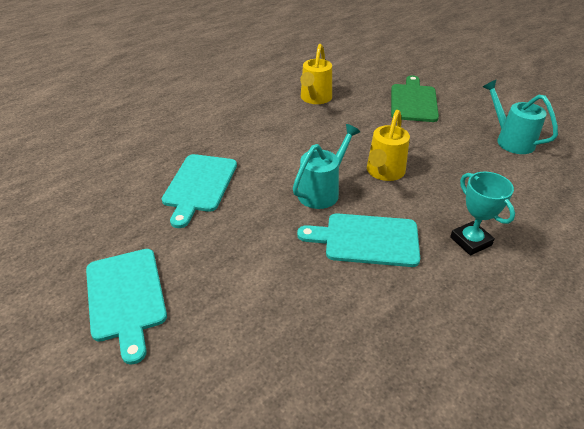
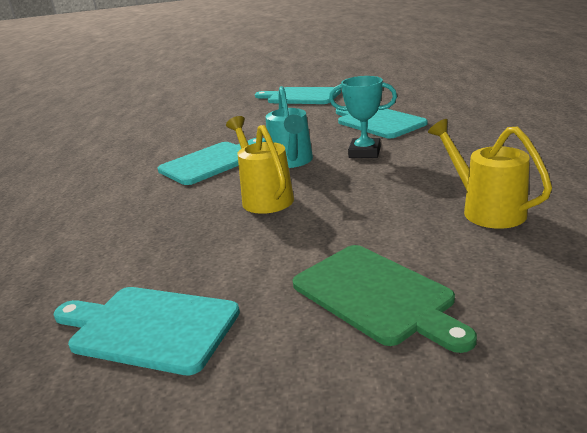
camera: 135 degrees right, 15 degrees down
turquoise trophy [450,172,515,255] -> turquoise trophy moved to [329,76,397,158]
turquoise watering can [483,79,558,154] -> turquoise cutting board [54,287,240,375]

